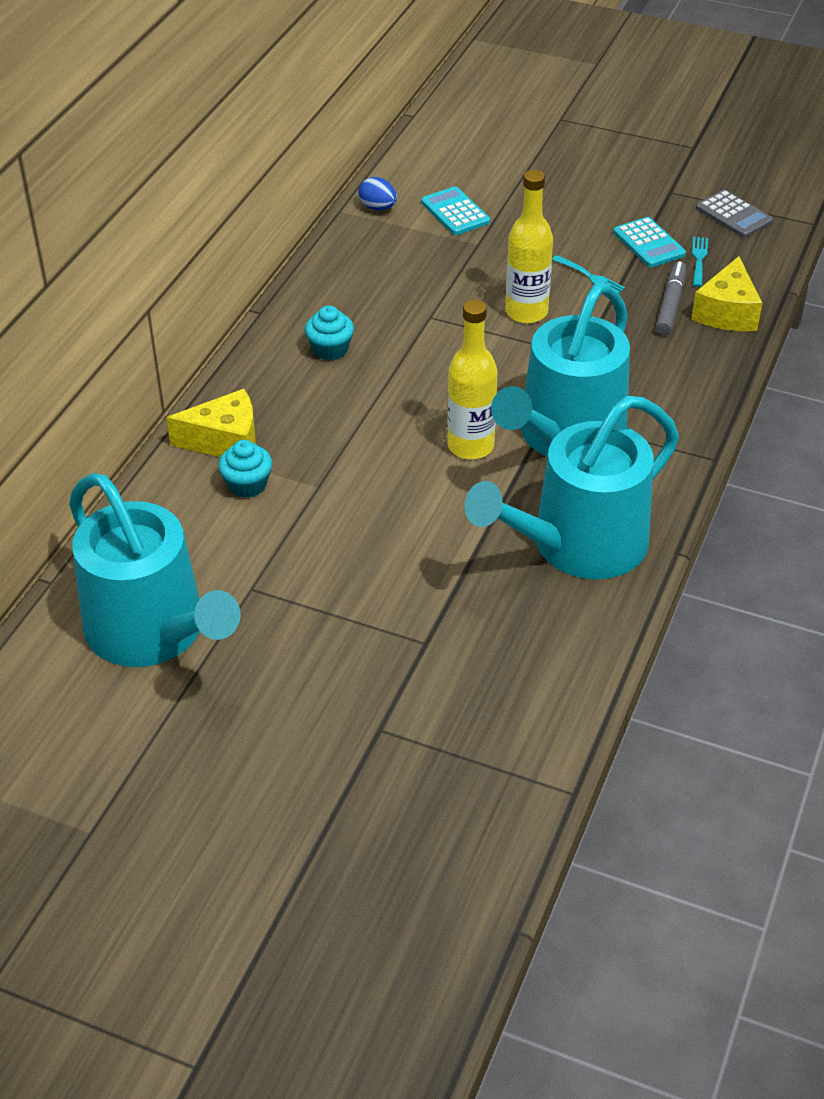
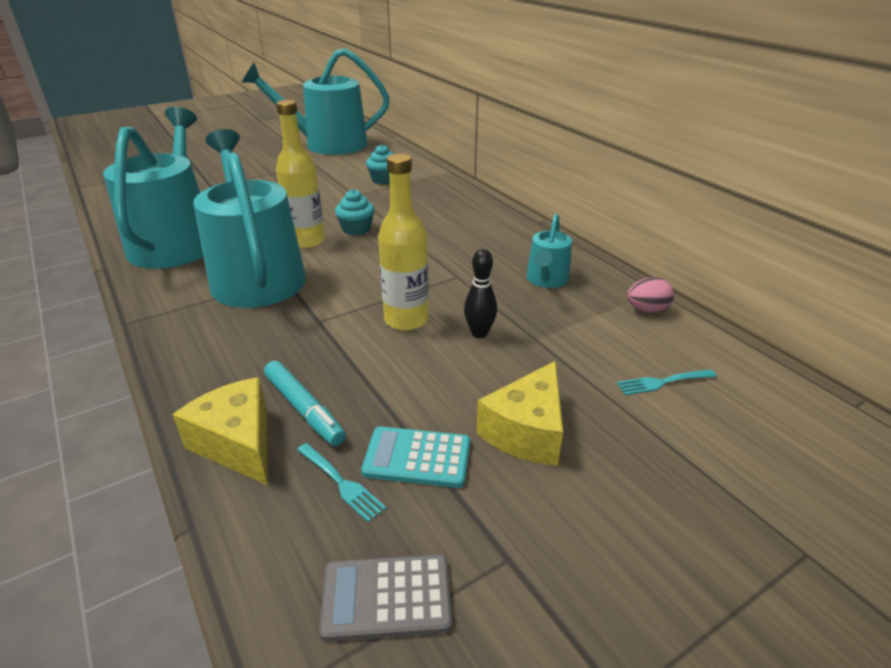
camera: 125 degrees right, 10 degrees down
yellow cheese [166,389,256,457] -> yellow cheese moved to [476,361,563,466]
turquoise cupcake [305,306,354,361] -> turquoise cupcake moved to [335,189,375,236]
blue egg [359,177,397,211] -> pink egg [627,277,674,313]
turquoise calculator [421,186,490,235] -> none
turquoise fork [552,255,625,293] -> turquoise fork moved to [617,369,717,395]
grey marker [656,261,686,335] -> turquoise marker [264,361,346,446]
none -> black bowling pin [464,249,497,338]
none -> turquoise watering can [526,214,572,288]

